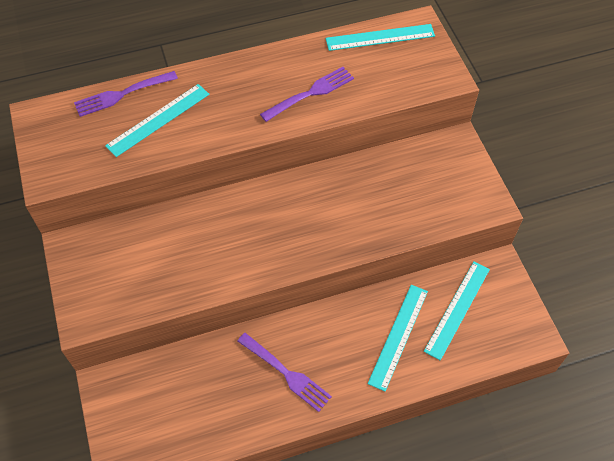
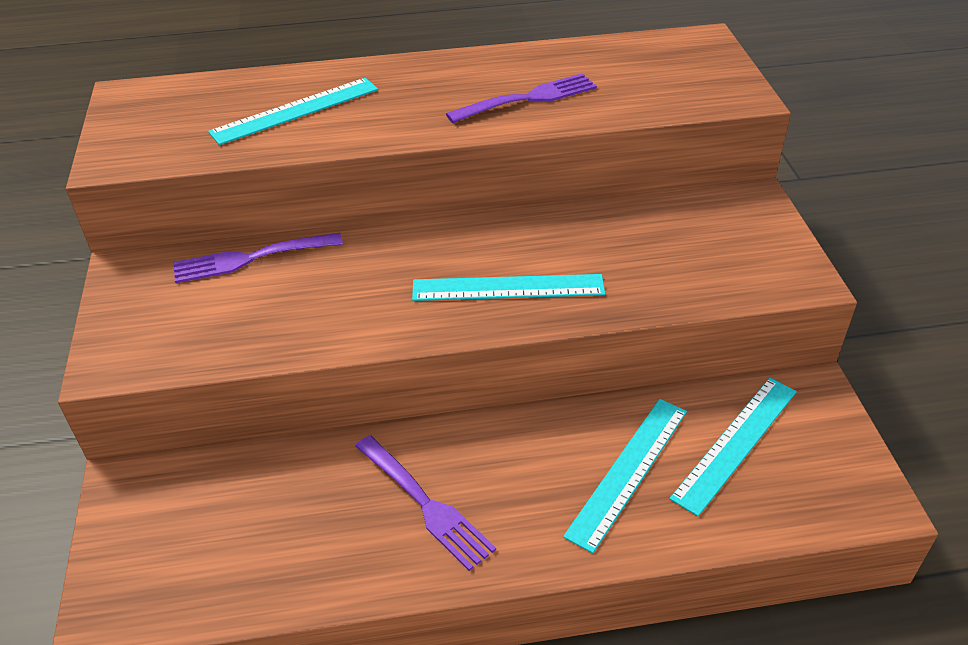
camera: 10 degrees right, 15 degrees down
purple fork [74,71,178,117] -> purple fork moved to [173,233,343,283]
turquoise ruler [326,24,435,51] -> turquoise ruler moved to [412,274,605,301]

